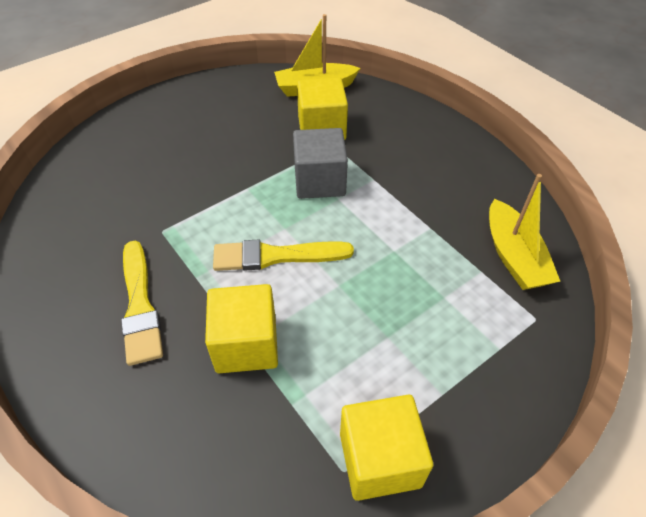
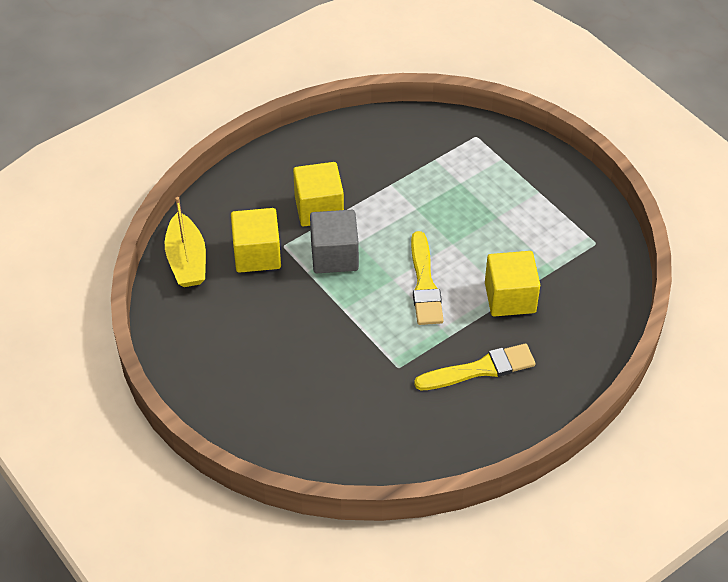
camera: 90 degrees left, 0 degrees up
yellow cube [340,395,433,501] -> yellow cube moved to [293,162,344,226]
yellow boat [489,174,560,290] -> none

